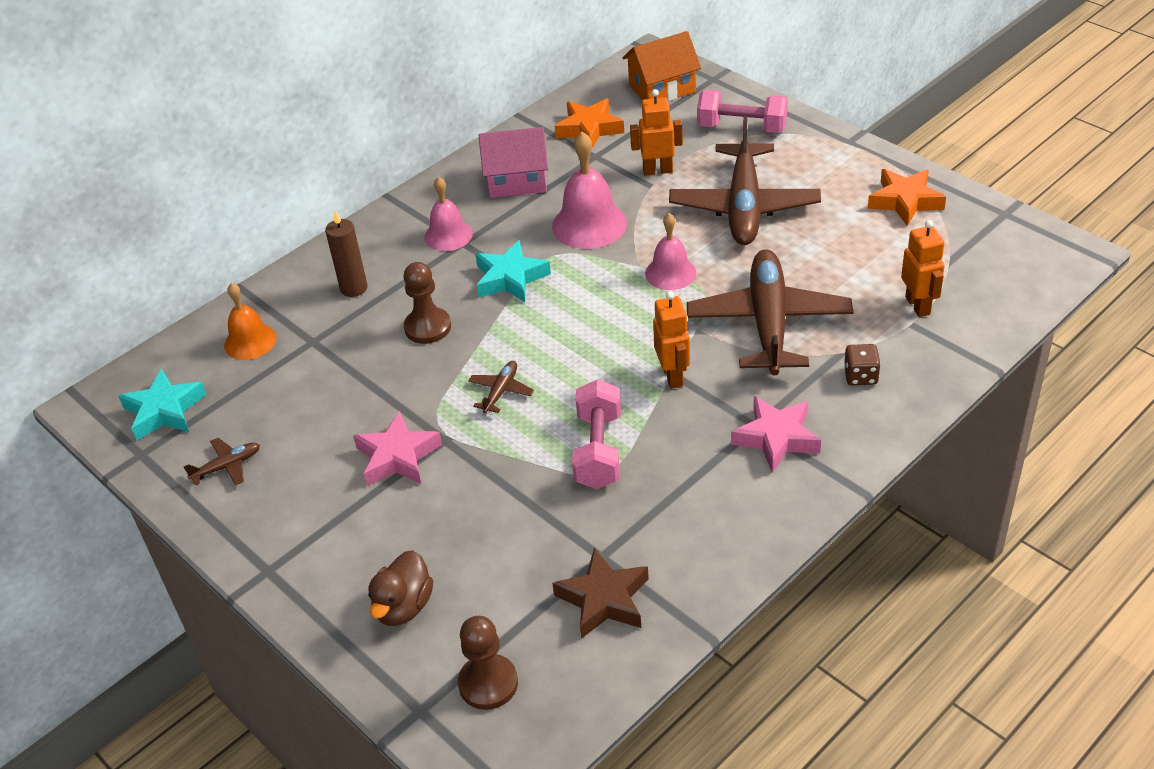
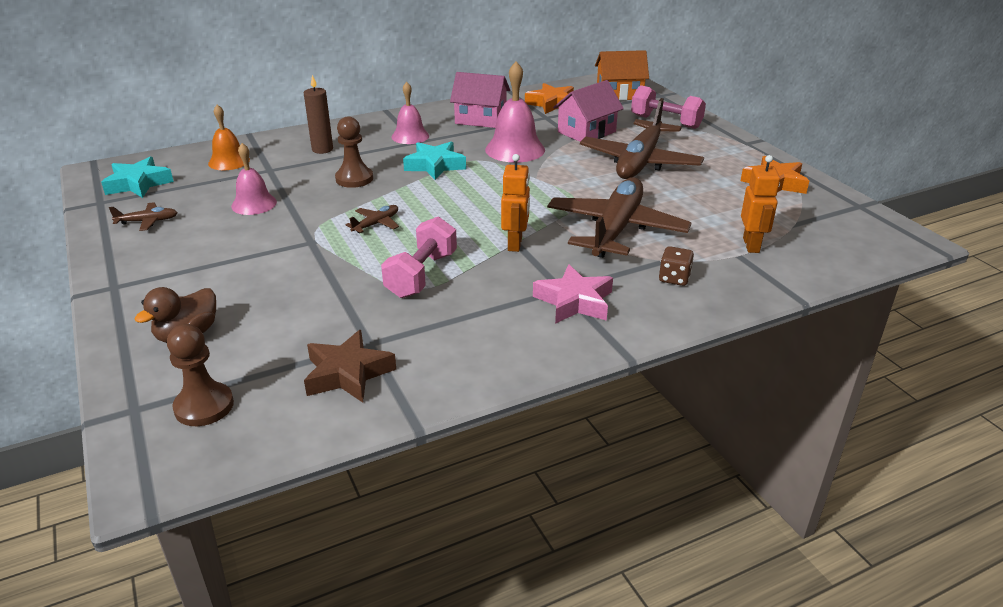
camera: 15 degrees right, 10 degrees down
pink star [353,411,442,486] -> none
orange robot [630,89,683,176] -> pink house [553,80,624,142]
pink bell [645,213,696,290] -> pink bell moved to [231,143,277,215]

